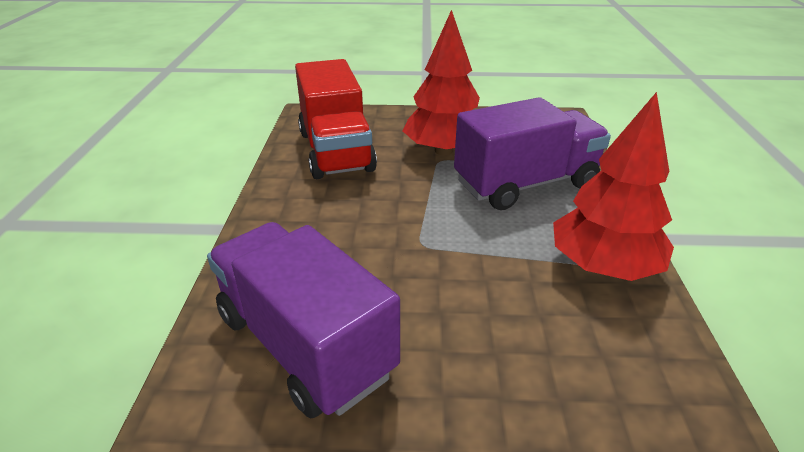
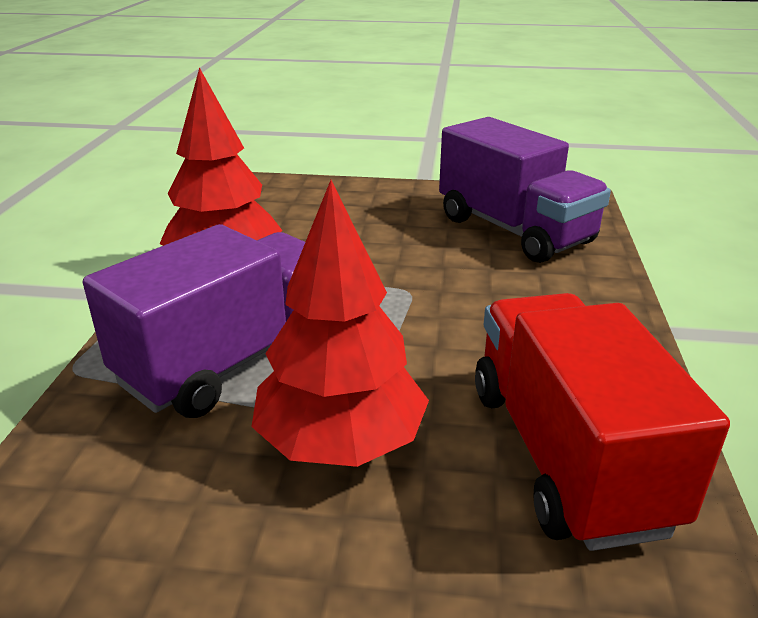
camera: 175 degrees left, 5 degrees down
purple truck [454,97,611,210] -> purple truck turned 150 degrees clockwise [83,224,305,418]

